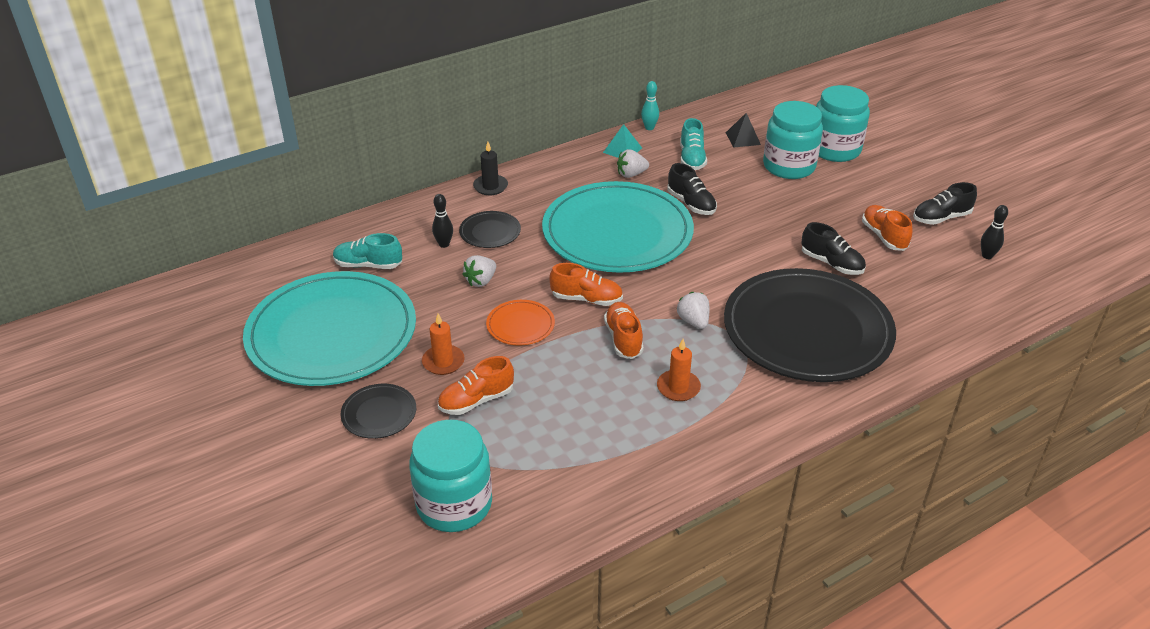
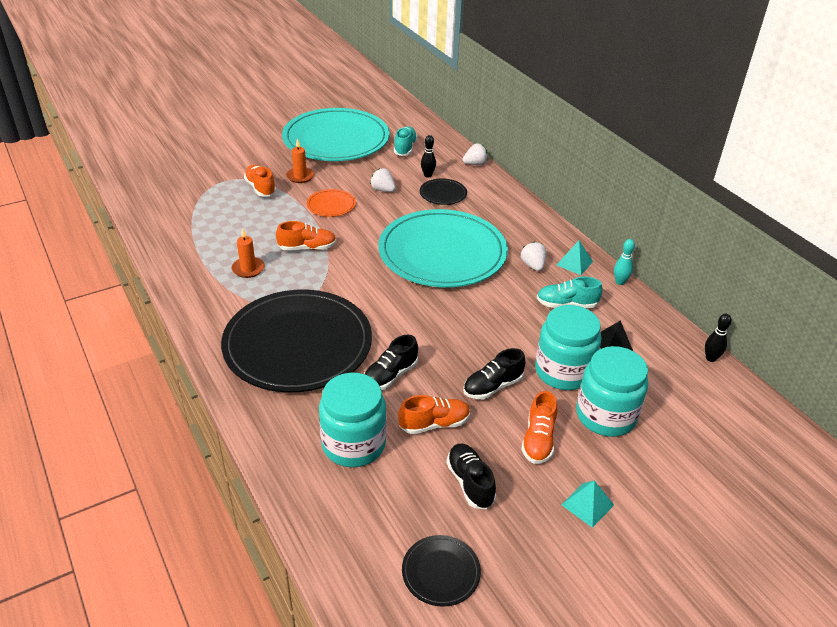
camera: 90 degrees right, 0 degrees up
black plate [340,384,416,439] -> black plate moved to [402,535,481,607]
turquoise jar [409,420,492,532] -> turquoise jar moved to [319,373,387,467]
black candle [473,142,508,195] -> none
orange shoe [550,263,623,306] -> orange shoe moved to [521,391,557,464]
black shoe [667,163,717,215] -> black shoe moved to [463,348,525,399]
white strawberry [676,292,709,329] -> white strawberry moved to [463,143,488,165]
black bowling pin [981,205,1008,259] -> black bowling pin moved to [705,314,732,362]
none -> turquoise pyramid [561,480,614,528]

